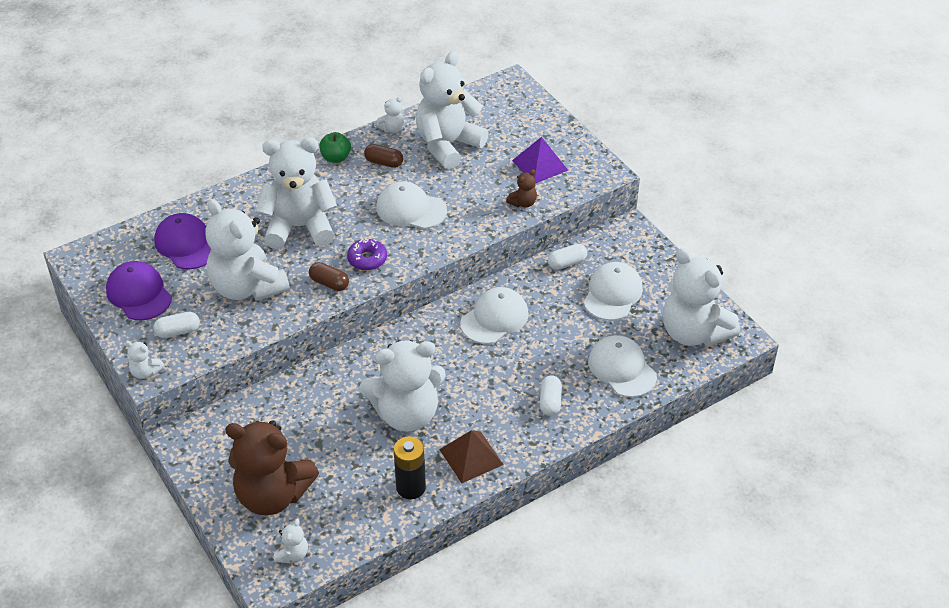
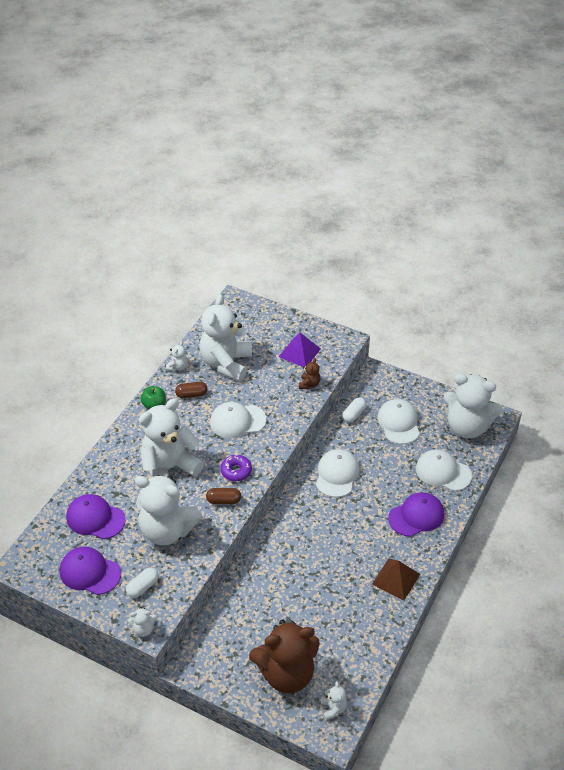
camera: 30 degrees left, 0 degrees up
white teddy bear [360,340,446,431] -> none
black battery [393,436,426,499] -> none
white capsule [540,375,562,416] -> purple cap [388,492,444,537]

